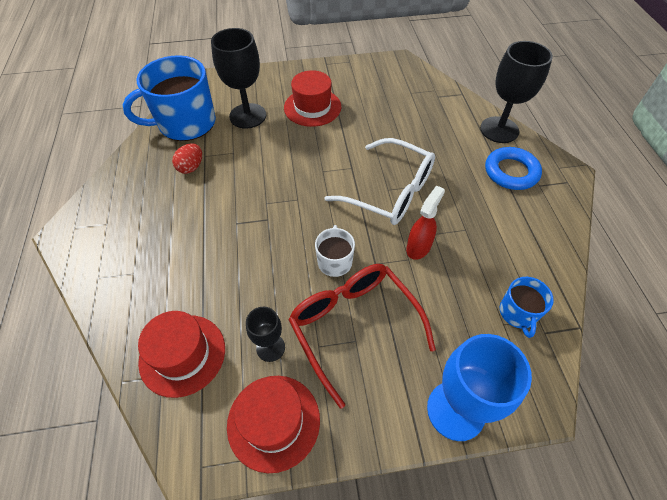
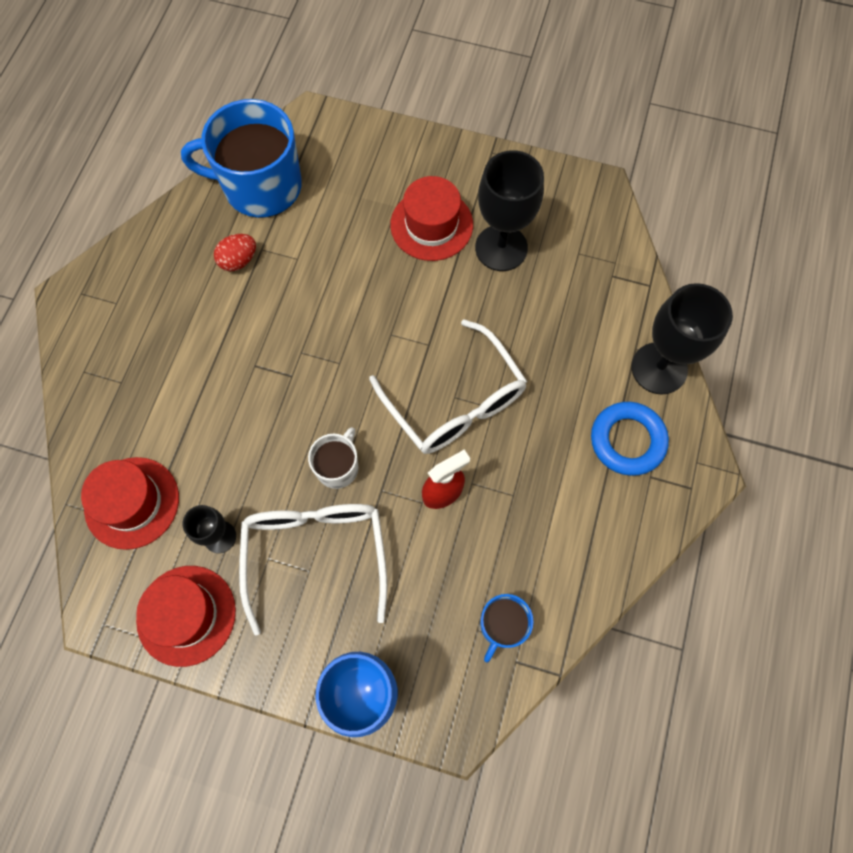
camera: 25 degrees right, 15 degrees up
black goblet [211,28,266,129] -> black goblet moved to [475,150,544,271]
red glasses [288,264,436,408] -> white glasses [239,504,387,636]

